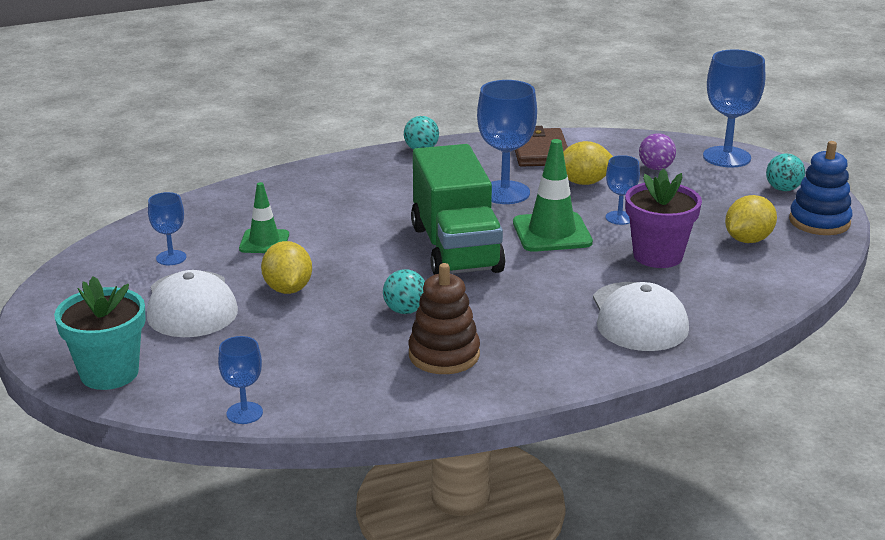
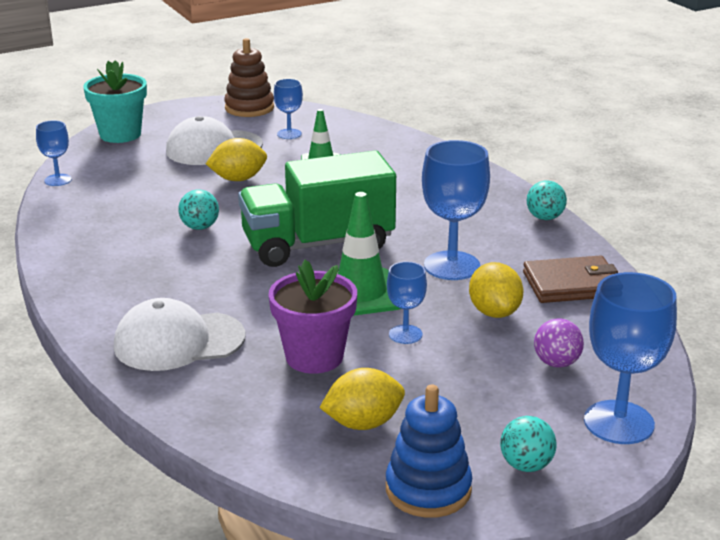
camera: 85 degrees right, 0 degrees up
brown stacking toy [409,263,480,374] -> brown stacking toy moved to [224,38,274,117]
yellow lemon [725,195,777,243] -> yellow lemon turned 60 degrees counterclockwise [319,368,405,430]

